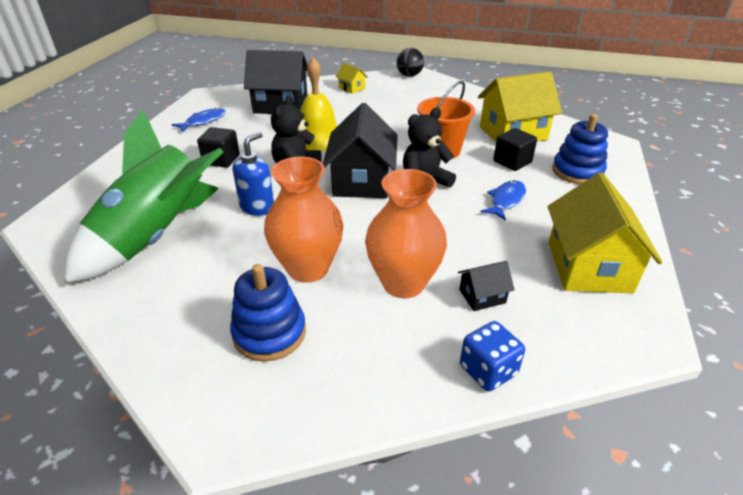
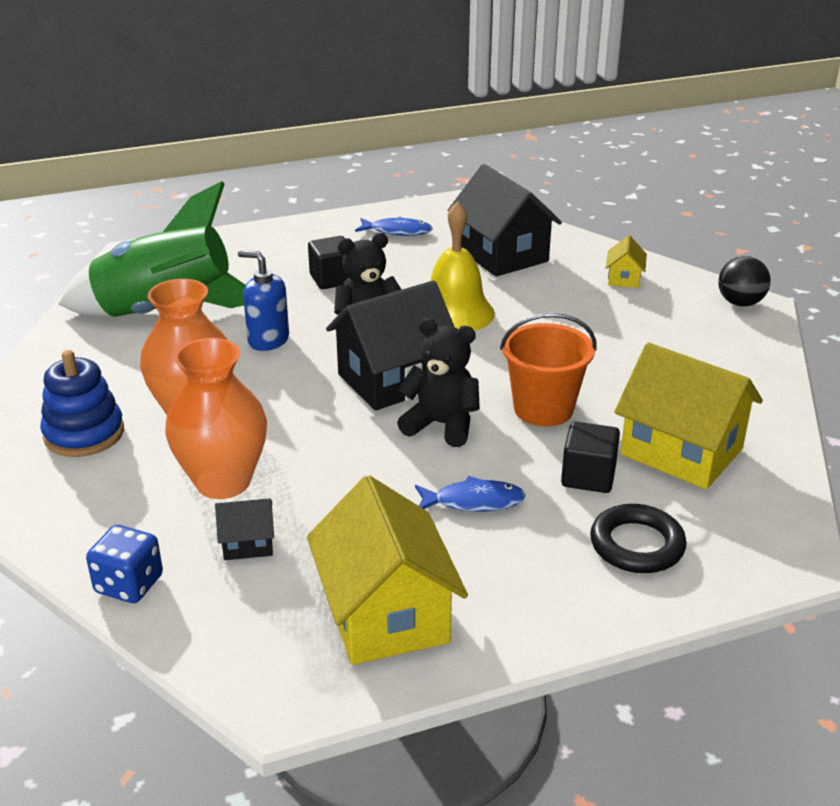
camera: 55 degrees right, 5 degrees down
blue soap dispenser [233,132,274,216] -> blue soap dispenser turned 150 degrees counterclockwise [238,250,289,351]
black house [458,261,514,311] -> black house turned 45 degrees counterclockwise [215,498,274,560]
yellow house [548,173,662,293] -> yellow house turned 75 degrees counterclockwise [307,475,468,665]
blue stacking toy [552,114,608,184] -> black ring [590,504,687,573]

